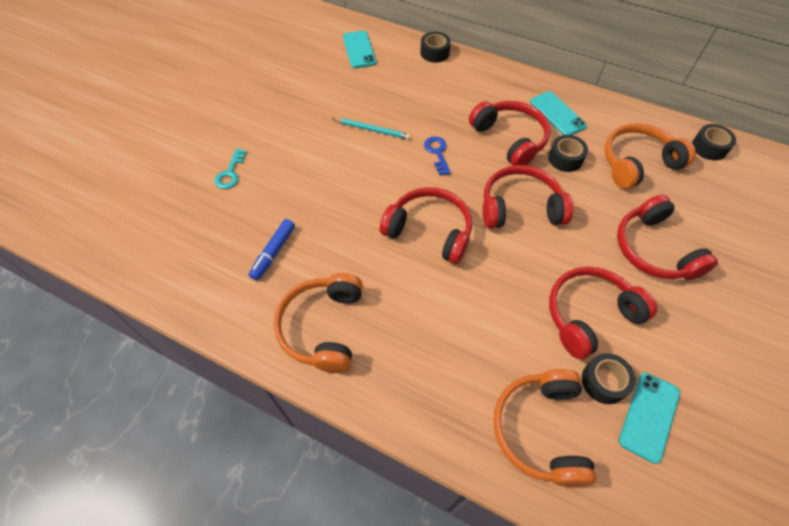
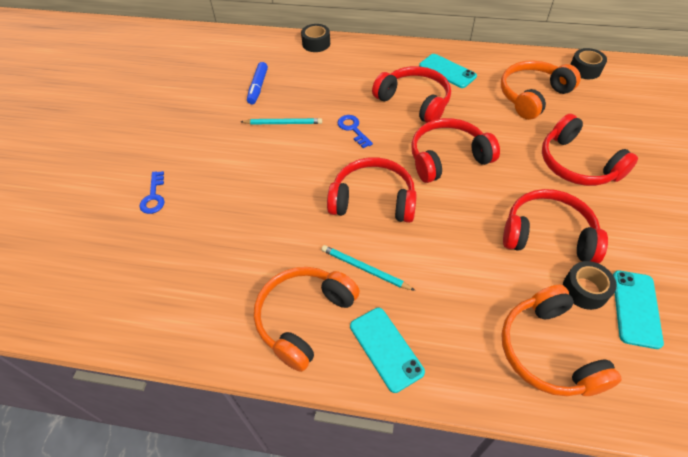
camera: 15 degrees left, 5 degrees down
turquoise key [215,149,247,189] -> blue key [140,171,164,214]
blue marker [248,219,295,281] -> blue marker moved to [247,62,268,104]
orange headphones [274,273,363,373] -> orange headphones turned 45 degrees clockwise [254,267,360,372]
turquoise phone [343,31,376,68] -> turquoise phone moved to [350,308,425,393]
black tape [548,135,588,172] -> none
red headphones [549,267,657,359] -> red headphones turned 60 degrees clockwise [503,189,608,264]
none -> turquoise pencil [321,245,415,291]

